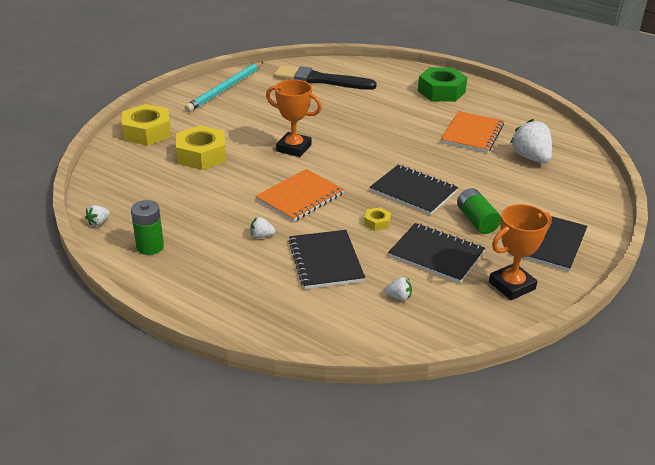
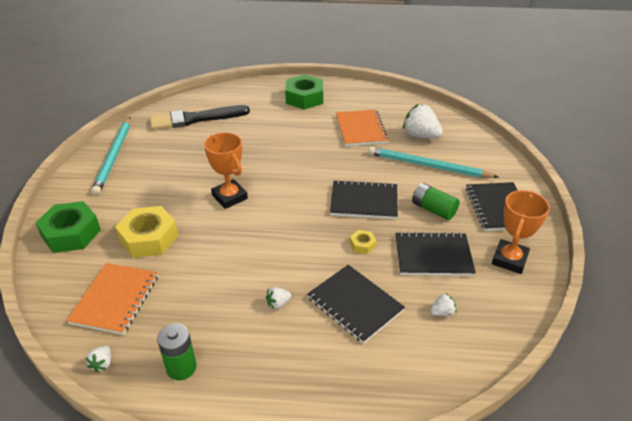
camera: 30 degrees left, 5 degrees up
yellow nut [122,104,171,146] -> green nut [36,201,101,253]
orange notebook [255,169,345,222] -> orange notebook moved to [66,263,158,335]
orange trophy [266,79,322,157] -> orange trophy turned 60 degrees clockwise [204,132,248,209]
none -> turquoise pencil [368,146,498,178]

